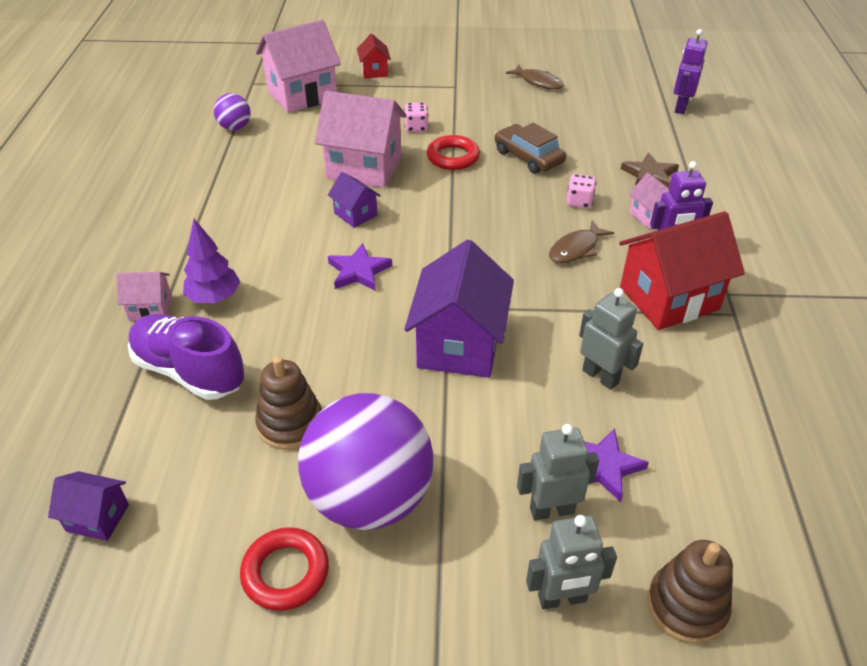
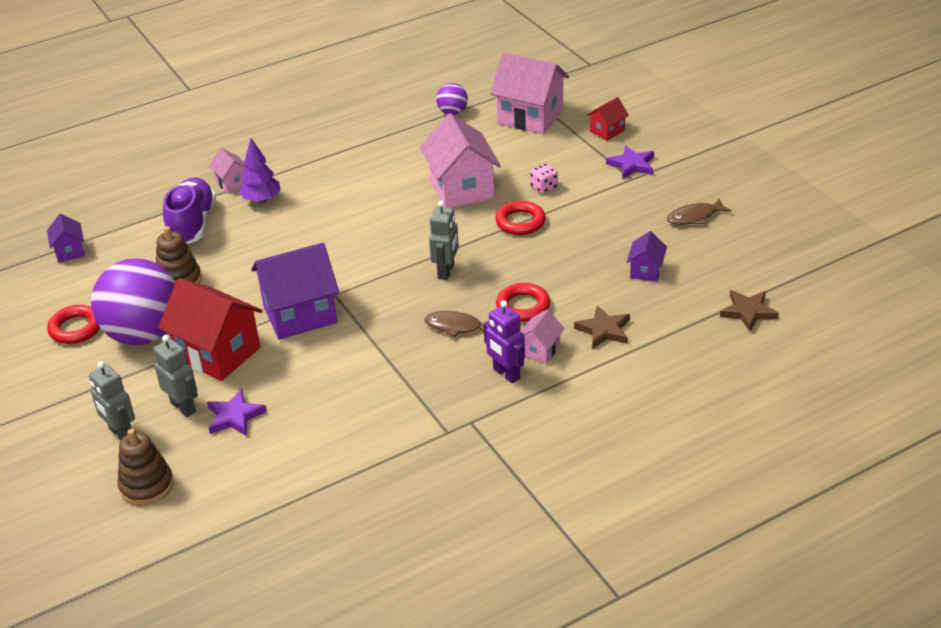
camera: 60 degrees right, 5 degrees down
purple house [328,172,381,228] -> purple house moved to [627,231,667,282]
purple star [328,243,392,291] -> purple star moved to [606,145,654,179]
brown car [495,123,566,174] -> none
brown fish [506,65,564,89] -> brown fish turned 60 degrees clockwise [667,198,732,225]
pink dice [567,174,596,208] -> red ring [496,283,550,322]
grey robot [579,288,643,390] -> grey robot moved to [429,201,459,280]
red house [619,211,745,330] -> red house moved to [158,278,262,381]
purple robot [674,29,708,114] -> brown star [720,290,779,331]

